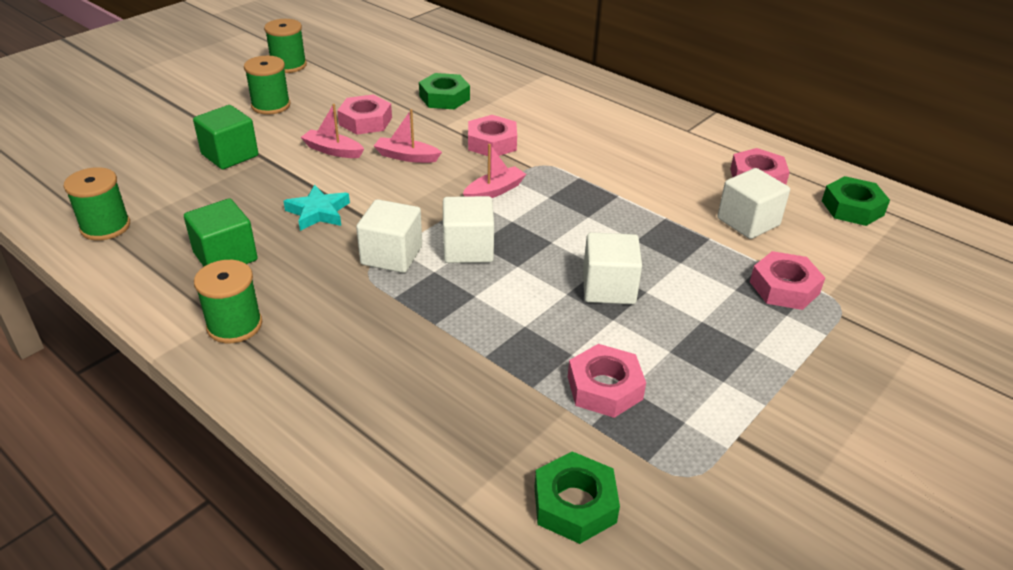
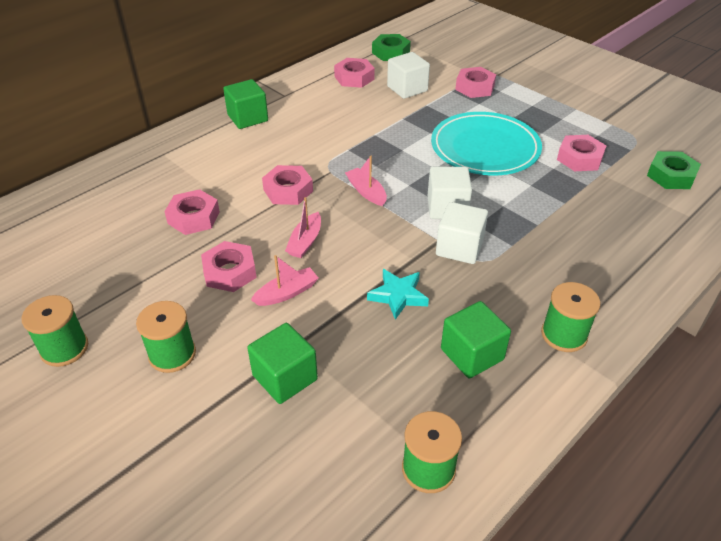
camera: 85 degrees left, 5 degrees up
pink boat [301,104,364,158] -> pink boat turned 150 degrees counterclockwise [251,255,318,306]
green nut [419,73,470,109] -> pink nut [164,189,220,235]
white cube [583,232,642,304] -> turquoise plate [431,112,542,175]
none -> green cube [223,79,268,129]

